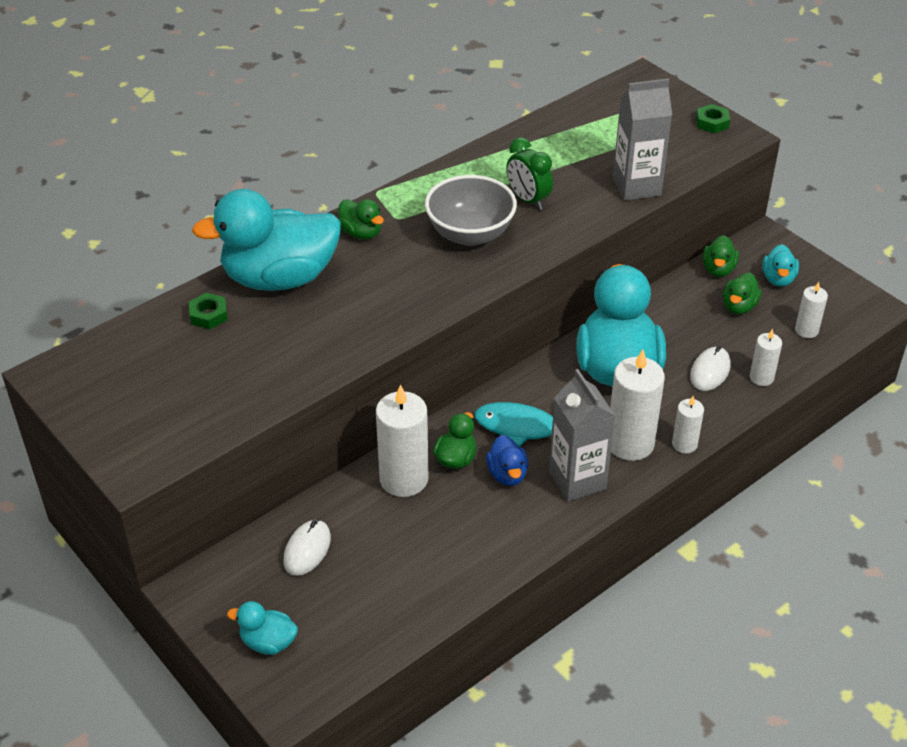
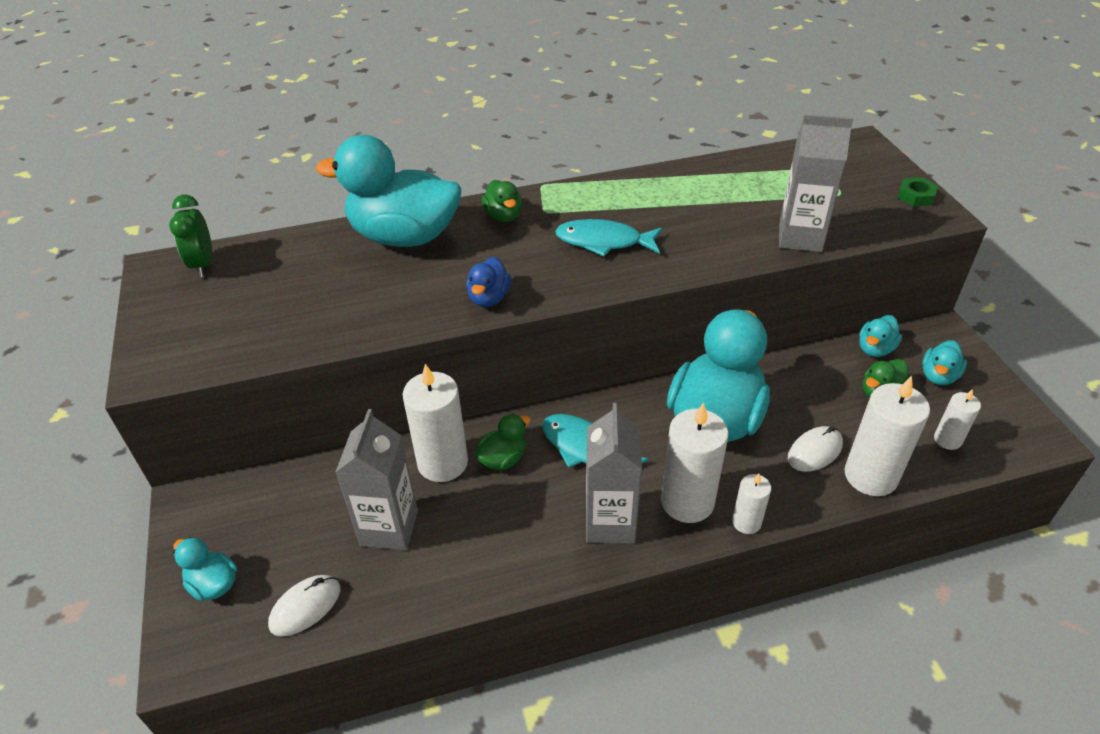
camera: 25 degrees right, 0 degrees up
green nut [189,293,228,329] -> none
white mouse [283,520,331,576] -> white mouse moved to [268,575,340,637]
grey bowl [425,175,517,246] -> turquoise fish [555,219,662,257]
blue duck [486,435,528,486] -> blue duck moved to [466,257,511,307]
green clock [506,137,553,210] -> green clock moved to [169,194,213,277]
green duck [702,235,739,277] -> turquoise duck [859,315,902,357]
white candle [750,329,782,386] -> white candle [844,376,930,496], size x1.87
none -> grey carton [335,409,418,550]

